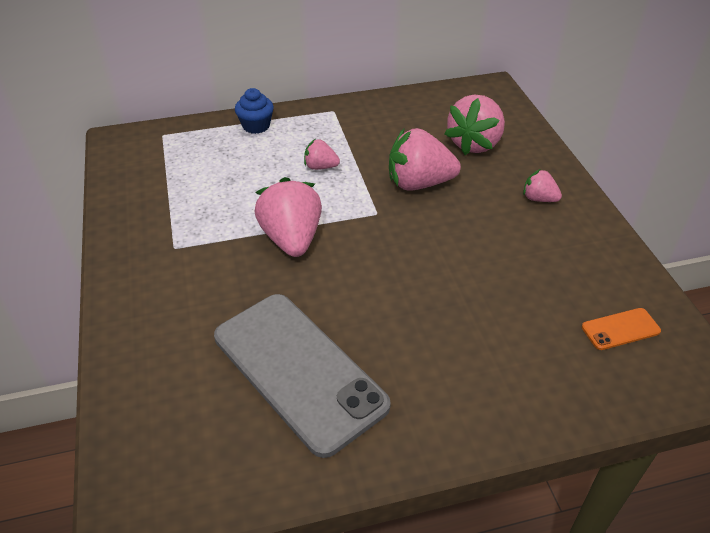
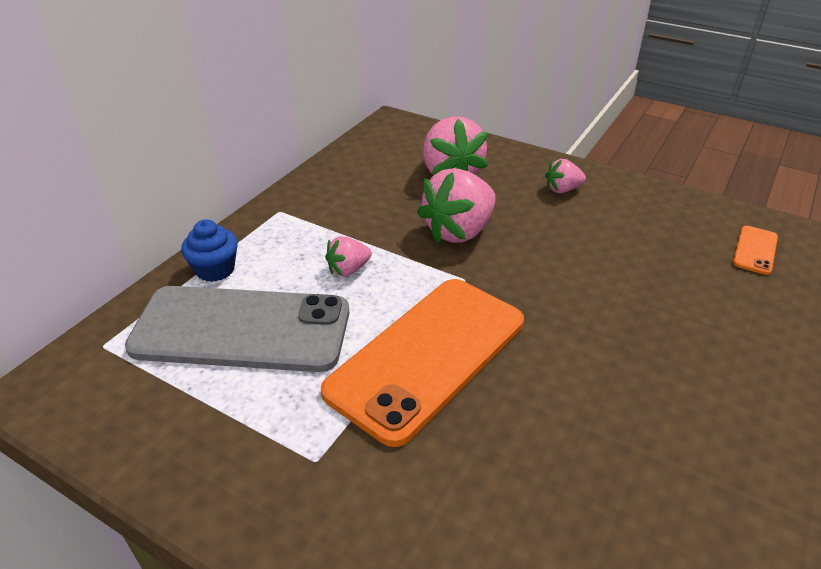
camera: 45 degrees left, 5 degrees down
grey phone [214,294,391,458] -> grey phone moved to [125,286,349,372]
pink strawberry [254,177,322,257] -> orange phone [321,279,524,447]

